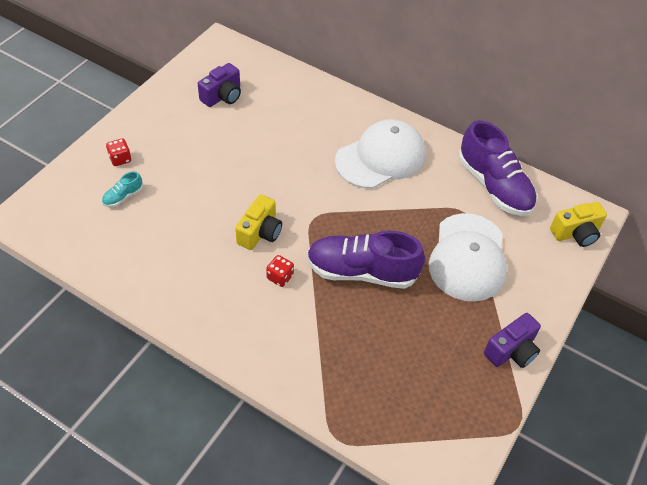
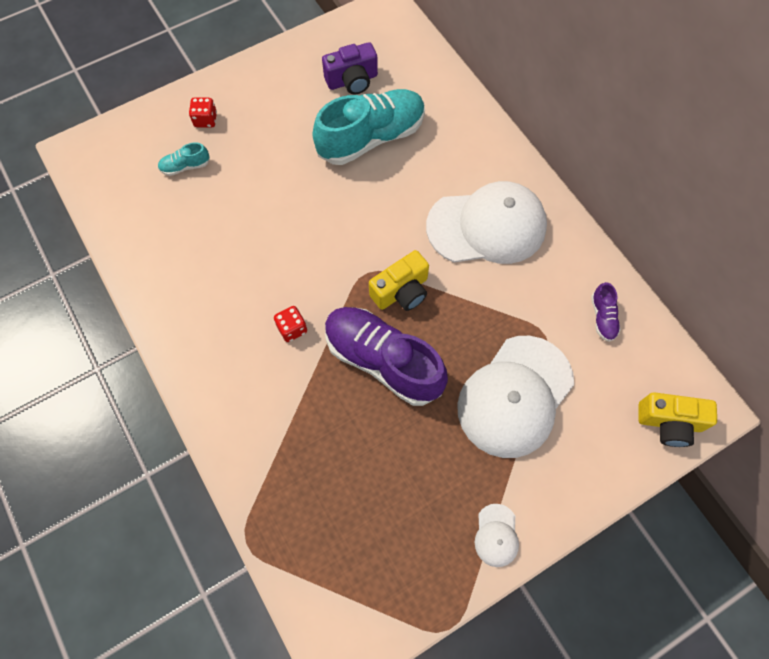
camera: 30 degrees right, 15 degrees up
yellow camera [235,194,282,250] -> yellow camera moved to [369,250,429,311]
purple shoe [458,120,537,216] -> purple shoe [591,282,621,342], size x0.42
purple camera [484,313,541,368] -> white cap [475,504,519,567]
none -> turquoise shoe [312,89,425,165]

